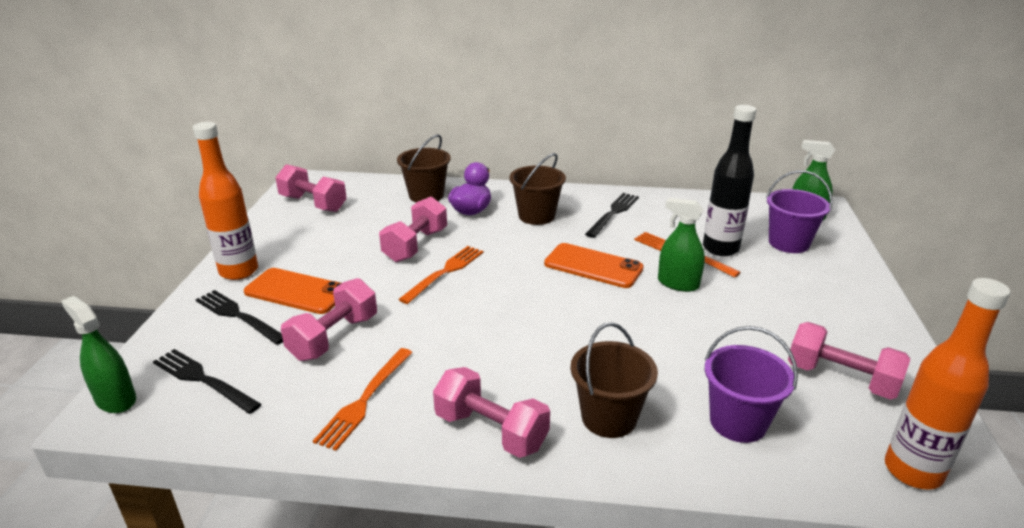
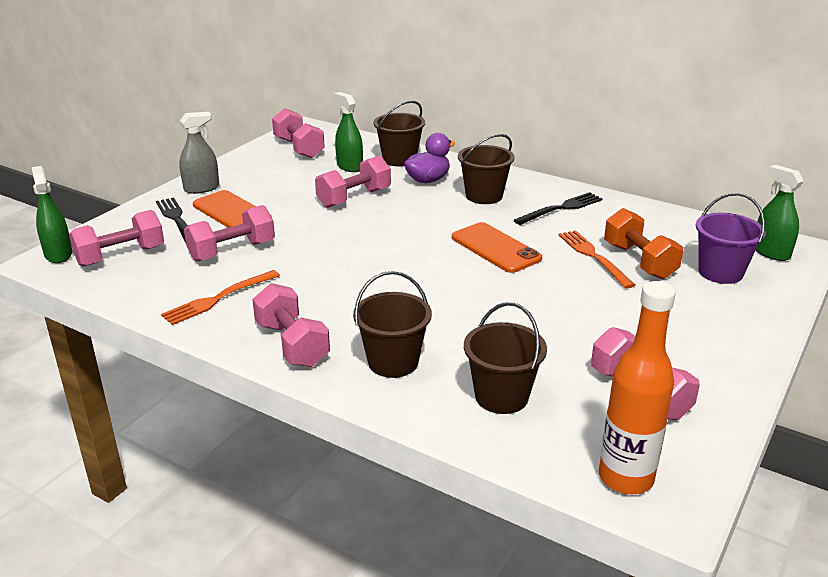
camera: 25 degrees right, 0 degrees up
black fork [153,349,261,414] -> pink dumbbell [69,210,164,267]
orange bottle [193,122,258,280] -> grey spray bottle [179,112,219,194]
orange fork [398,246,483,304] -> none
green spray bottle [658,198,705,292] -> green spray bottle moved to [334,92,363,172]
black bottle [703,105,756,256] -> orange dumbbell [604,208,683,279]
purple bucket [705,326,798,443] -> brown bucket [464,302,547,414]

